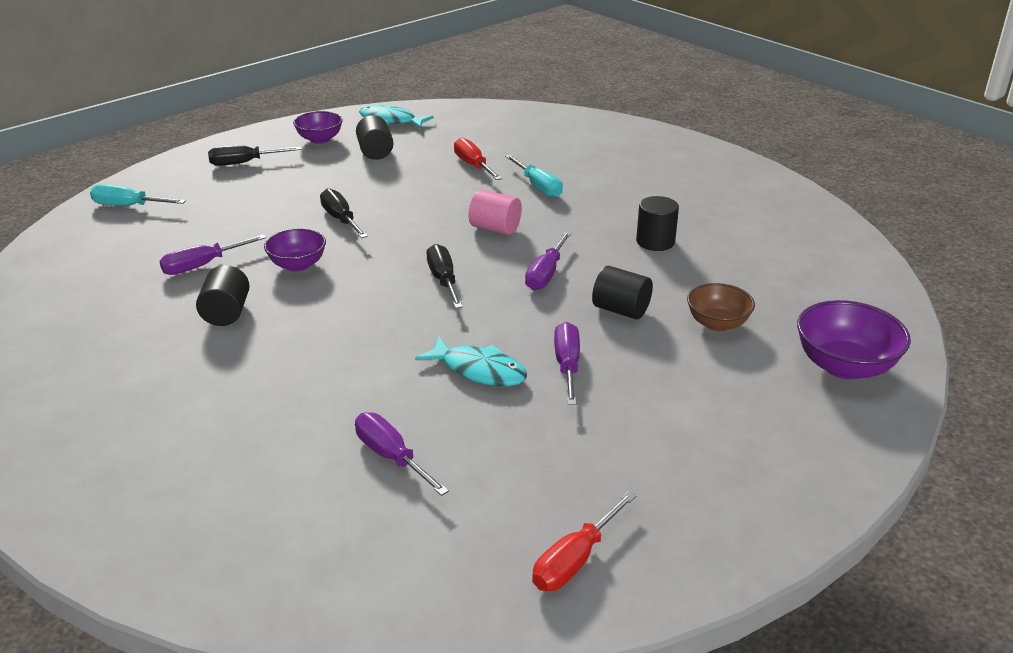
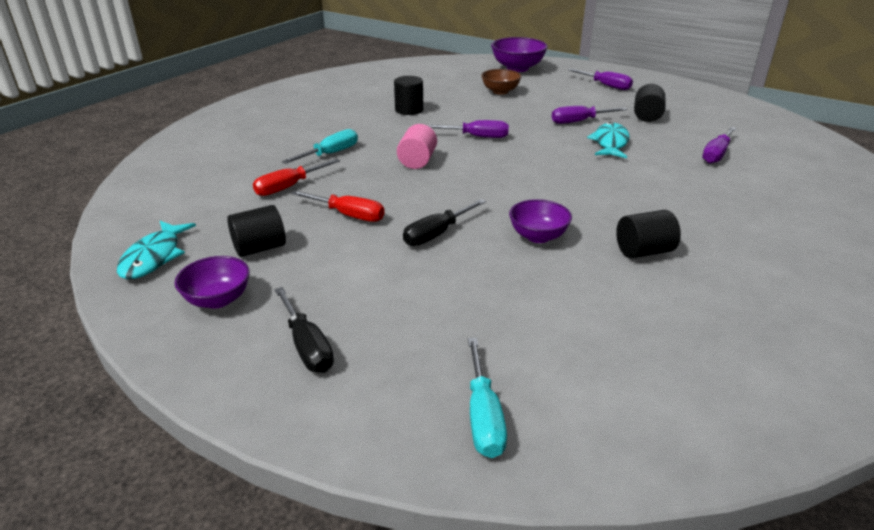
camera: 105 degrees left, 0 degrees up
purple screwdriver [159,234,267,275] -> purple screwdriver moved to [568,69,633,90]
black screwdriver [427,244,463,308] -> none
red screwdriver [532,491,637,591] -> red screwdriver moved to [291,191,385,222]
black cylinder [592,266,653,319] -> black cylinder moved to [634,84,665,122]

